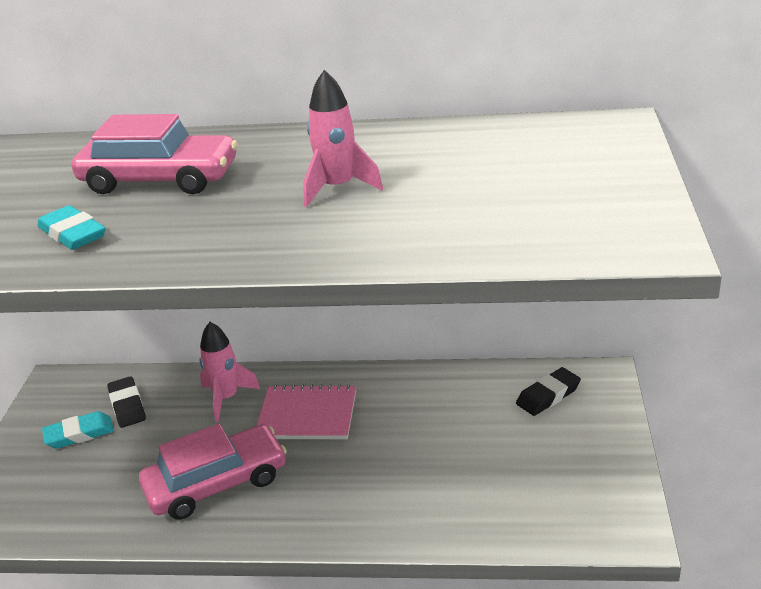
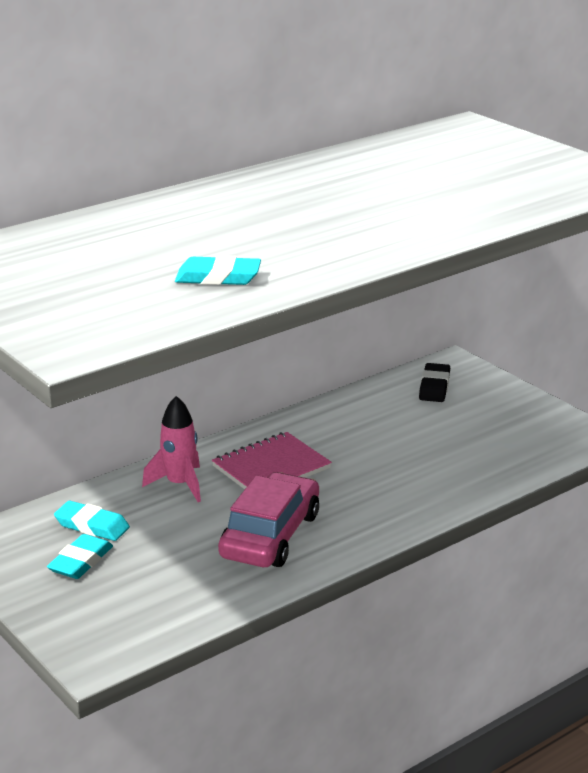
camera: 45 degrees left, 5 degrees down
pink car [72,114,238,194] -> none
black eraser [107,376,146,428] -> turquoise eraser [54,501,130,541]
pink rocket [303,70,383,207] -> none

